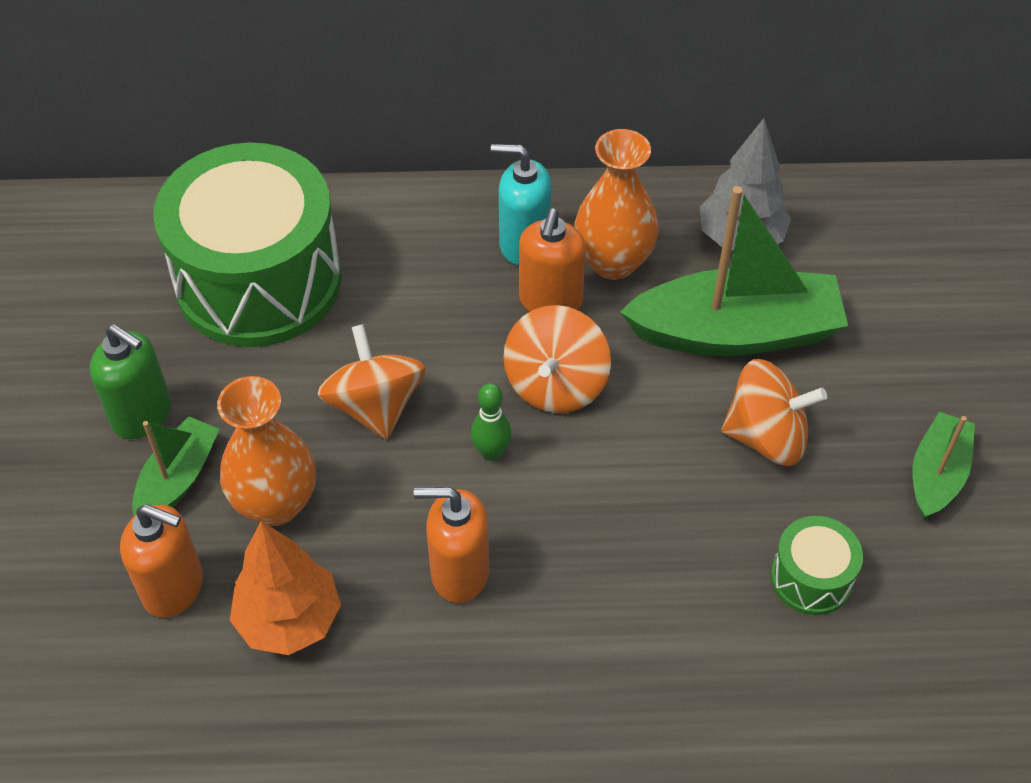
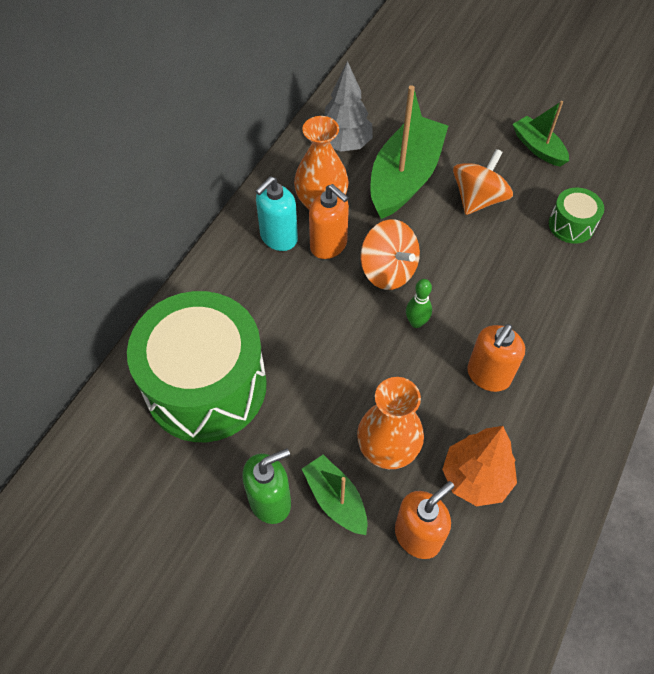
camera: 60 degrees left, 5 degrees up
orange spinning top [317,324,426,439] -> none

